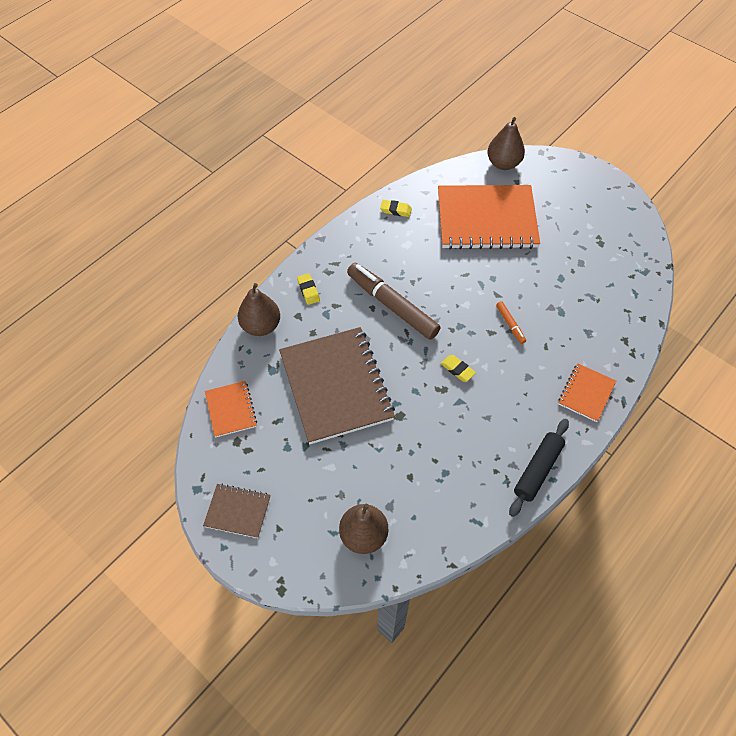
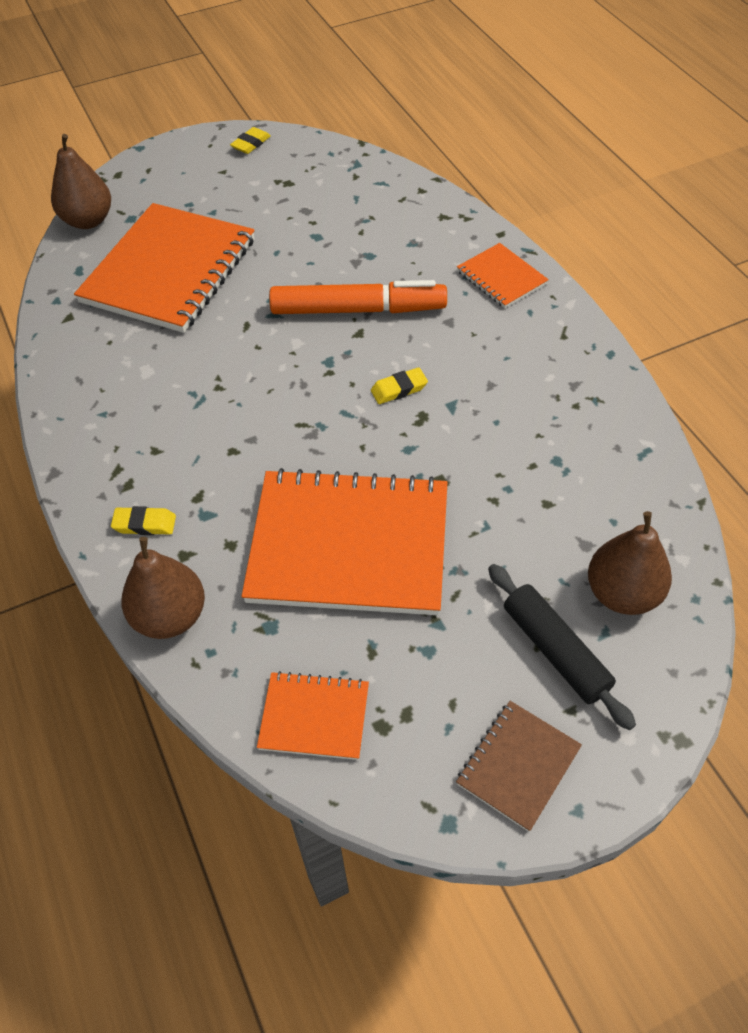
camera: 65 degrees left, 5 degrees down
brown notebook [279,327,395,444] -> orange notebook [242,468,448,615]
brown marker [347,263,441,340] -> none
yellow eraser [380,200,412,217] -> yellow eraser moved to [230,127,271,154]
orange marker [496,301,526,344] -> orange marker [269,280,447,314], size x2.29
black rolling pin [509,419,569,517] -> black rolling pin moved to [488,564,636,730]

